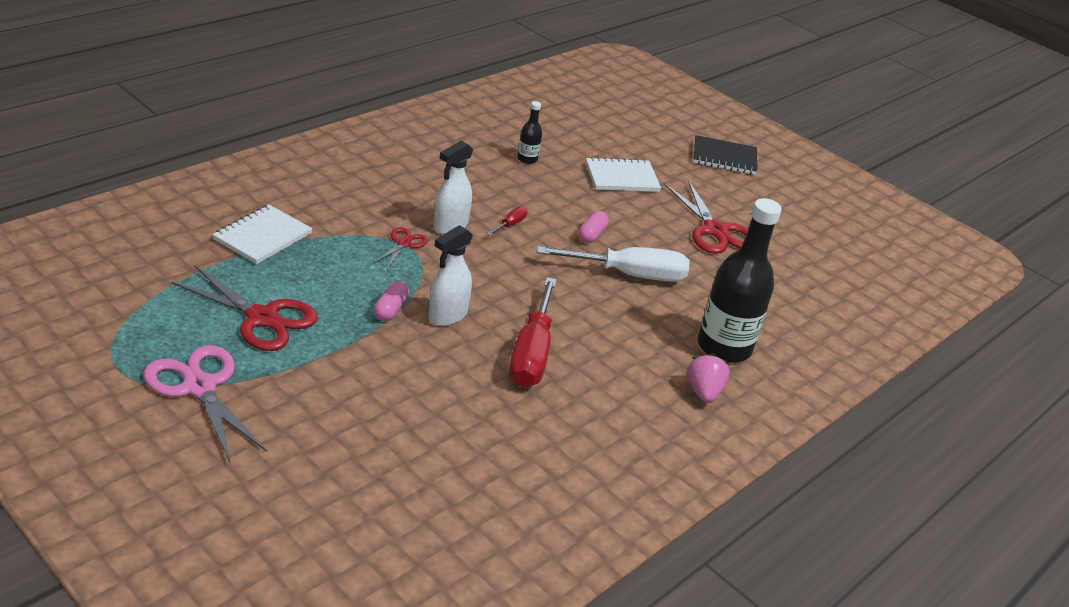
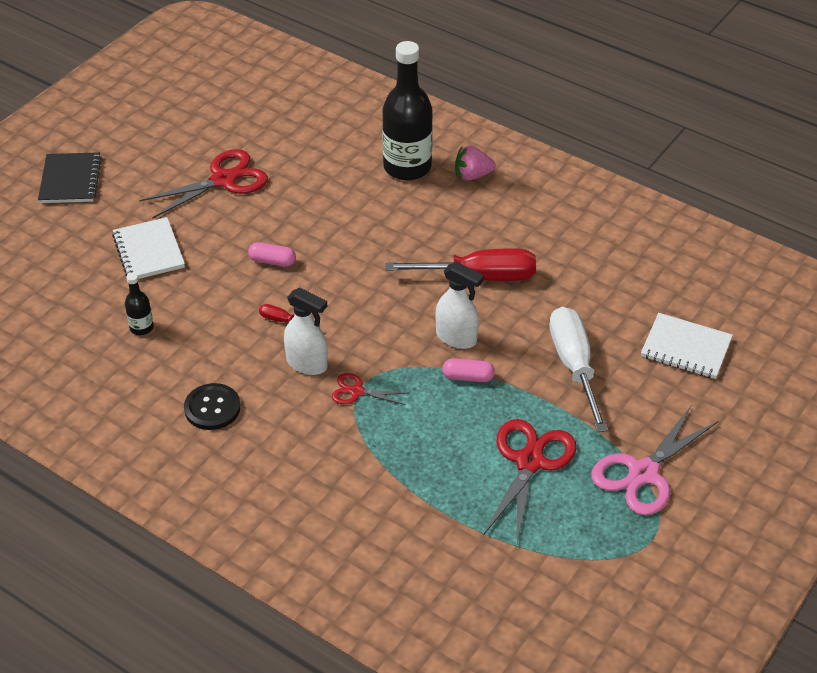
camera: 95 degrees left, 10 degrees up
white notebook [212,205,312,264] -> white notebook moved to [641,313,733,379]
white screwdriver [537,246,689,282] -> white screwdriver moved to [549,307,608,432]
none -> black button [184,383,241,430]

